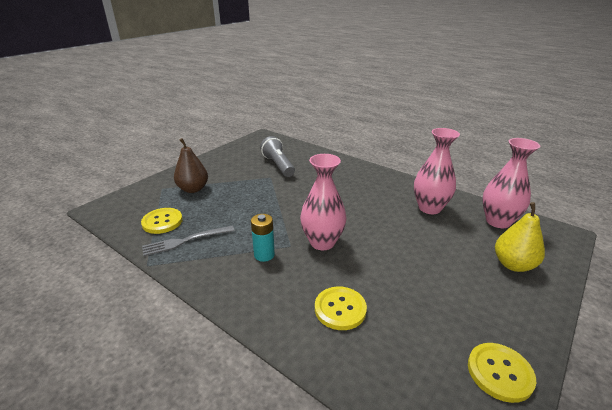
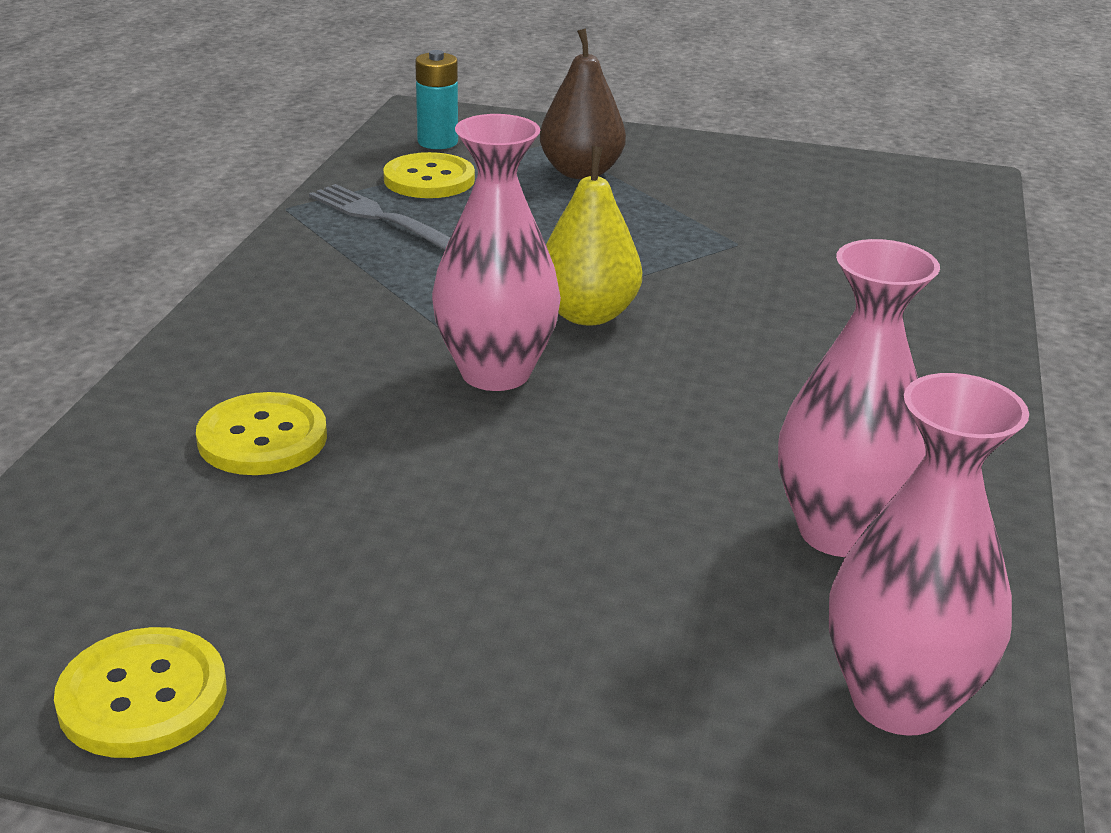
camera: 65 degrees right, 0 degrees up
turquoise battery [251,214,275,262] -> turquoise battery moved to [415,50,458,149]
grey flashlight [260,136,295,177] -> none
yellow pear [495,202,545,272] -> yellow pear moved to [546,146,642,326]

